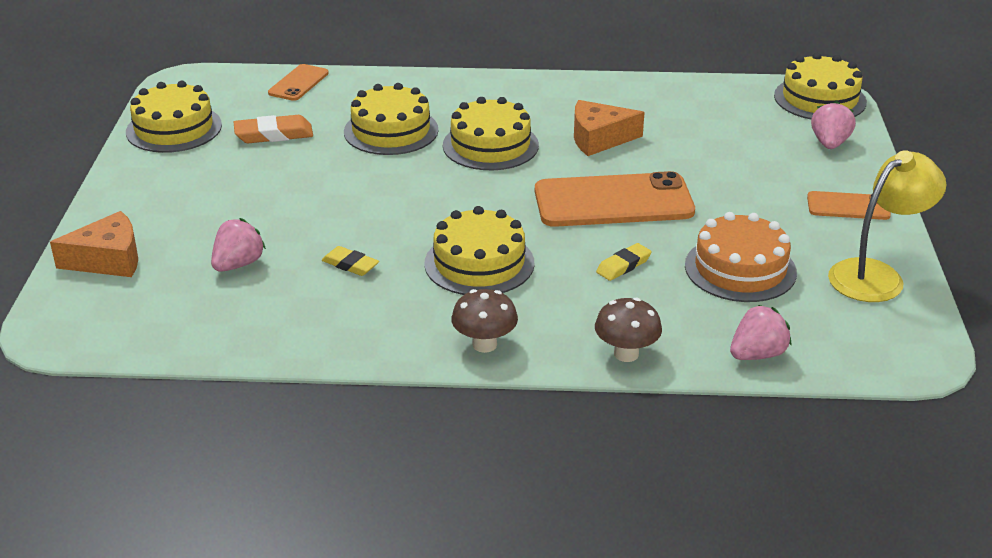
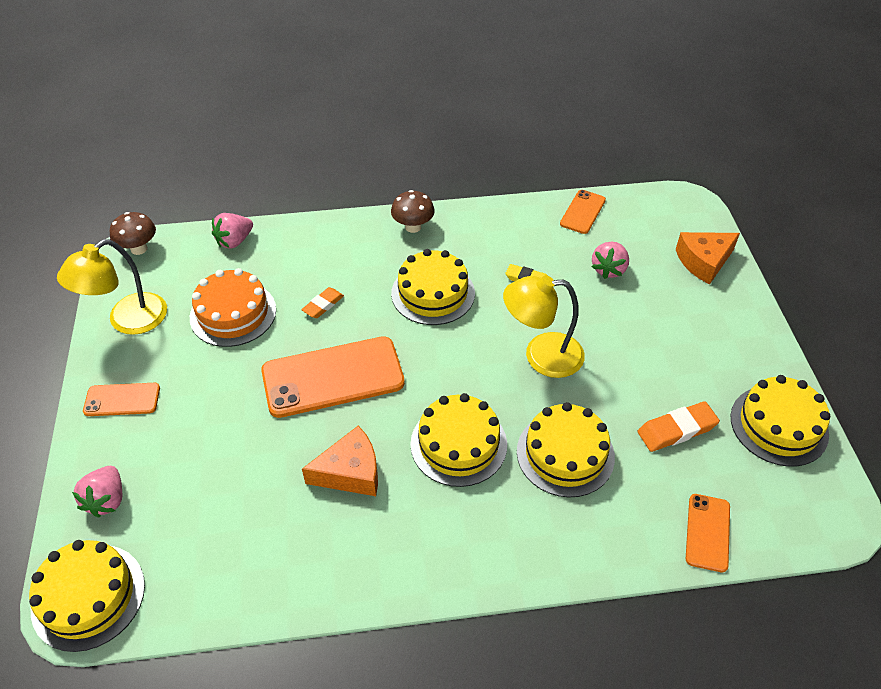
camera: 170 degrees right, 15 degrees up
brown mushroom [595,297,662,362] -> brown mushroom moved to [110,212,156,255]
yellow eraser [596,243,651,281] -> orange eraser [301,287,344,318]
none -> yellow lamp [503,275,585,378]
none -> orange phone [560,190,606,234]

